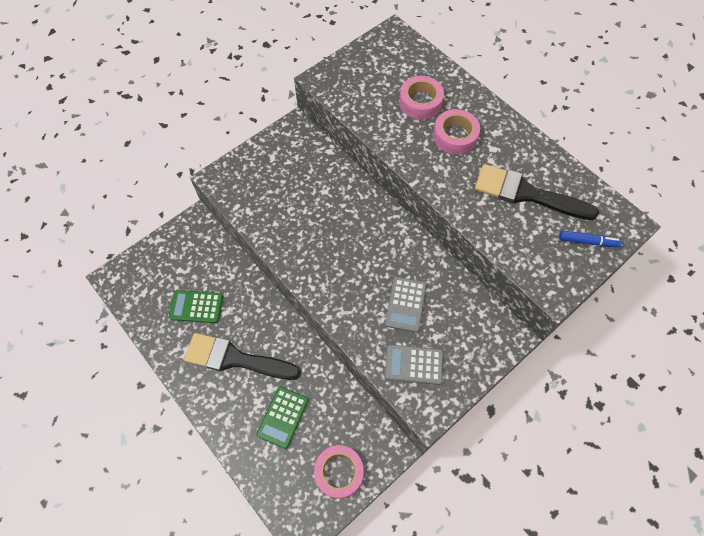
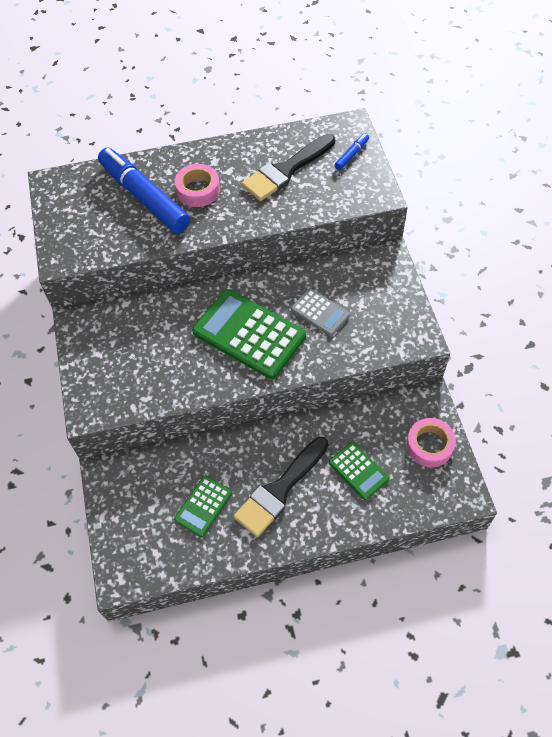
camera: 60 degrees left, 5 degrees down
grey calculator [385,345,443,385] -> none
pink tape [399,76,444,120] -> blue marker [98,148,190,233]
none -> green calculator [192,289,306,379]

